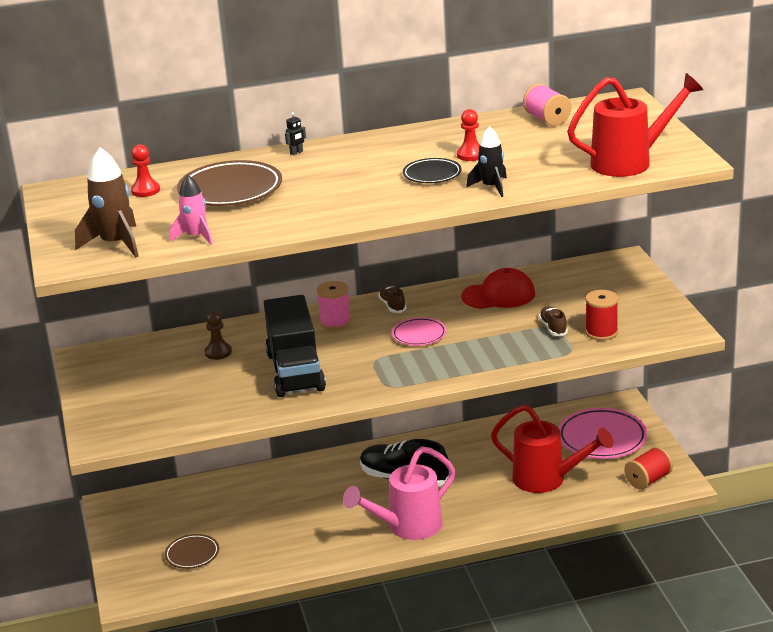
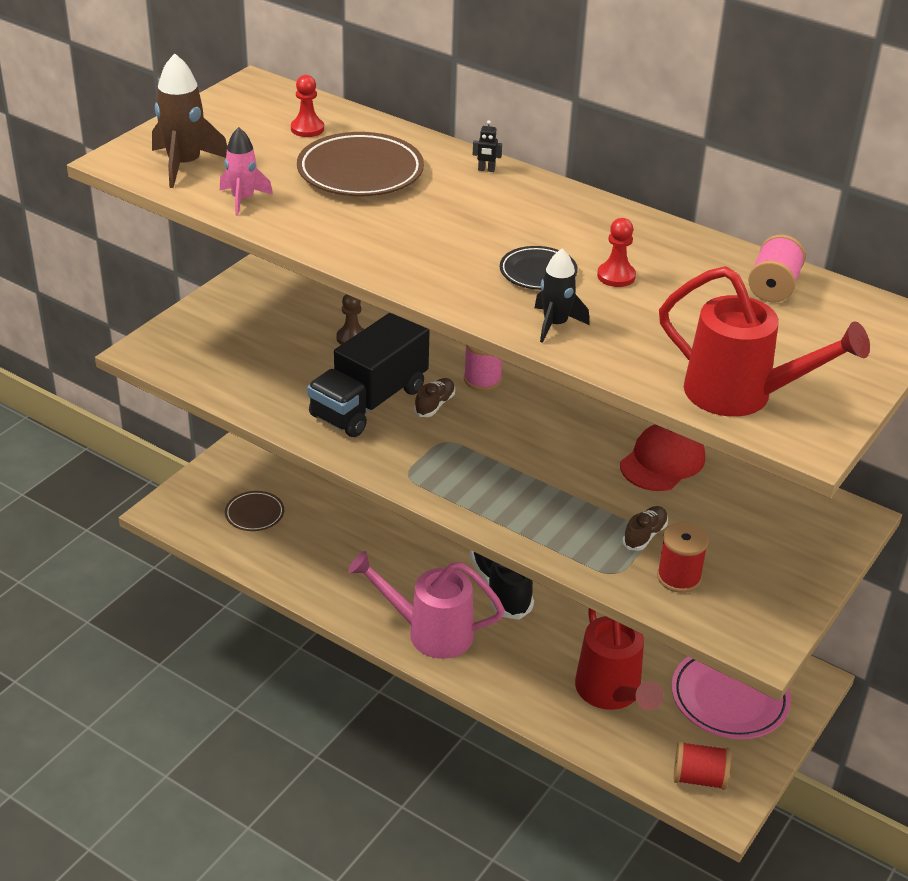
camera: 45 degrees right, 10 degrees up
brown shoe [378,285,406,313] -> brown shoe moved to [414,378,455,417]
pink plate [392,317,447,346] -> none
red cap [461,268,535,309] -> red cap turned 90 degrees counterclockwise [620,424,705,491]

